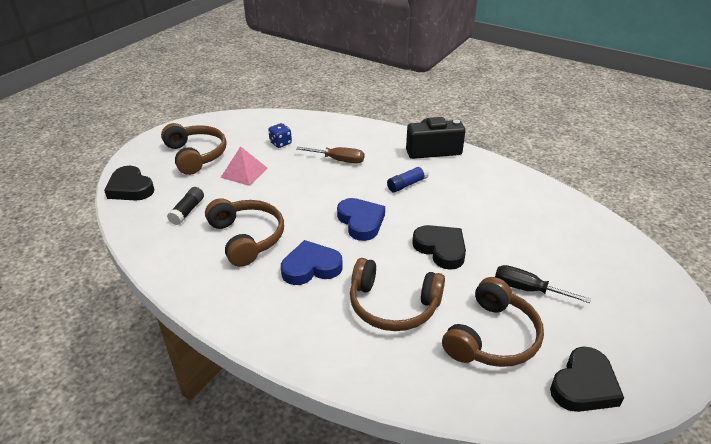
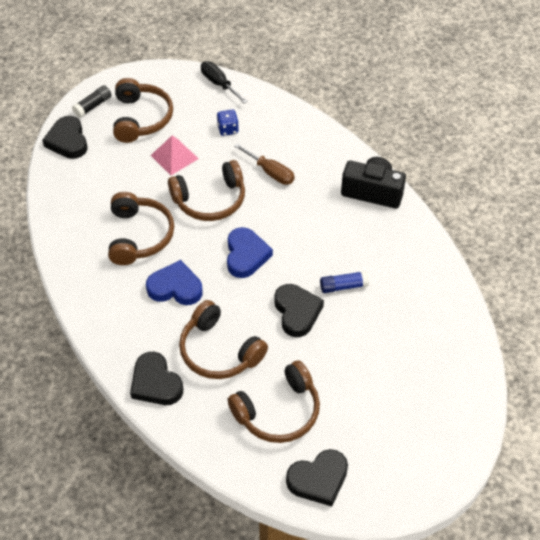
camera: 25 degrees right, 15 degrees up
black glue stick [167,187,204,225] -> black glue stick moved to [72,85,112,118]
blue glue stick [387,165,429,192] -> blue glue stick moved to [320,271,369,293]
black screwdriver [495,265,591,303] -> black screwdriver moved to [201,61,248,103]
none -> black heart [130,352,183,405]
none -> brown headphones [168,160,245,221]

